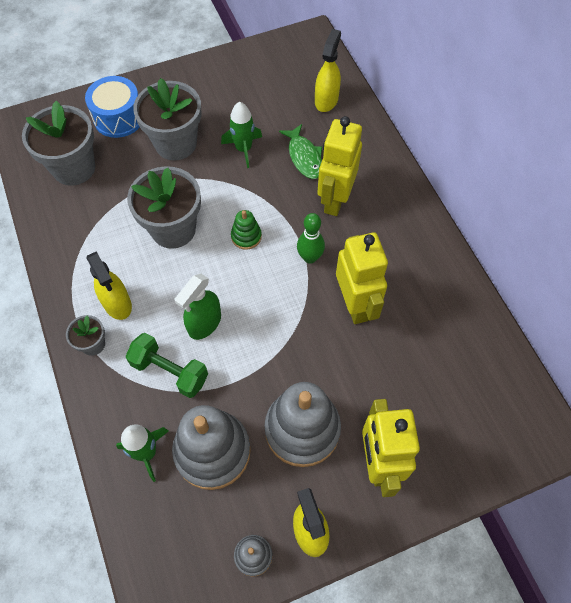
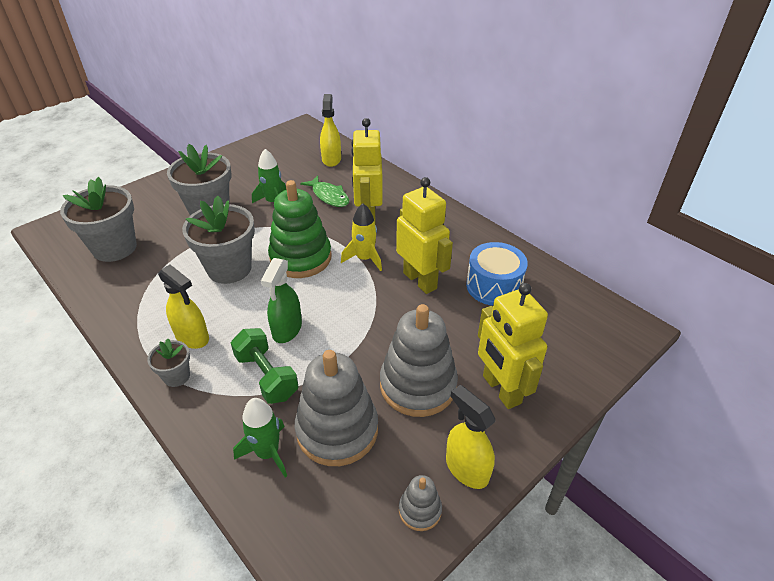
camera: 20 degrees left, 20 degrees down
blue drum [85,76,140,138] -> blue drum moved to [466,242,528,306]
green dumbbell [126,333,208,398] -> green dumbbell turned 45 degrees clockwise [231,328,299,404]
green stacking toy [231,210,262,250] -> green stacking toy [268,180,332,278], size x2.13
green bowling pin [297,213,325,264] -> yellow rocket [341,203,382,271]

